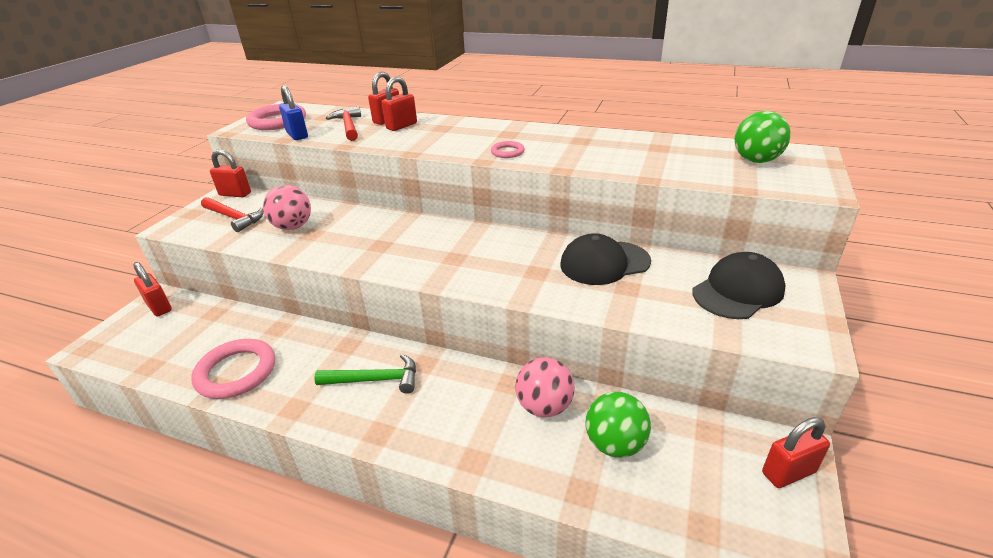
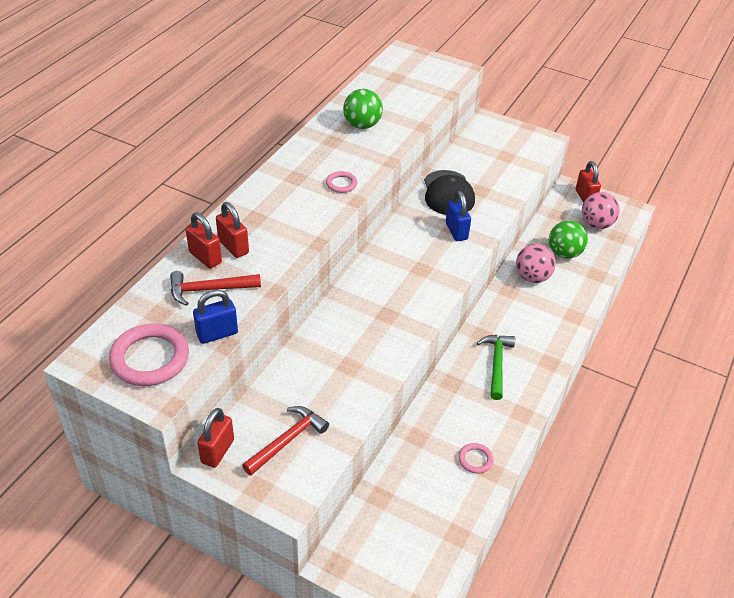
camera: 85 degrees left, 10 degrees up
red padlock [133,262,172,317] -> none
pink ring [191,339,275,399] -> pink ring [458,443,494,474], size x0.50
pink ball [263,185,311,230] -> pink ball moved to [582,192,620,229]
black cap [692,252,786,319] -> none
green ball [735,111,791,163] -> green ball moved to [343,89,383,129]
none -> blue padlock [446,191,471,241]

